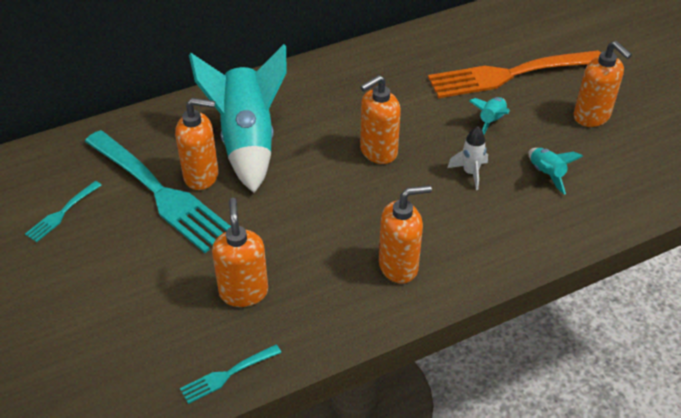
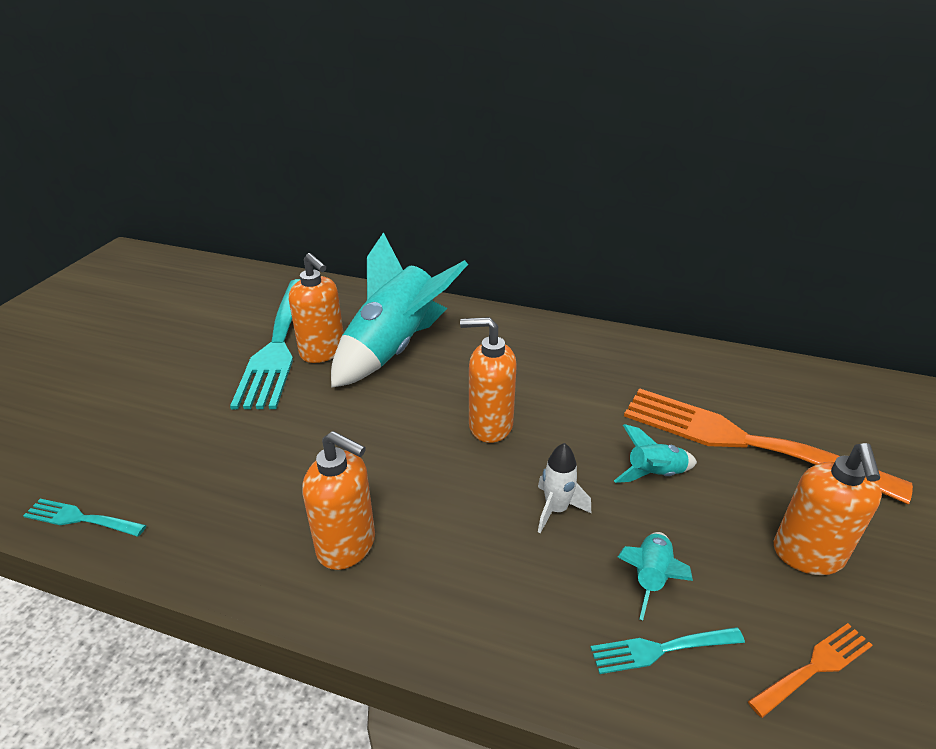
camera: 45 degrees right, 10 degrees down
turquoise fork [25,181,101,242] -> turquoise fork moved to [590,627,745,674]
orange soap dispenser [212,198,268,307] -> none
none -> orange fork [748,623,873,718]

